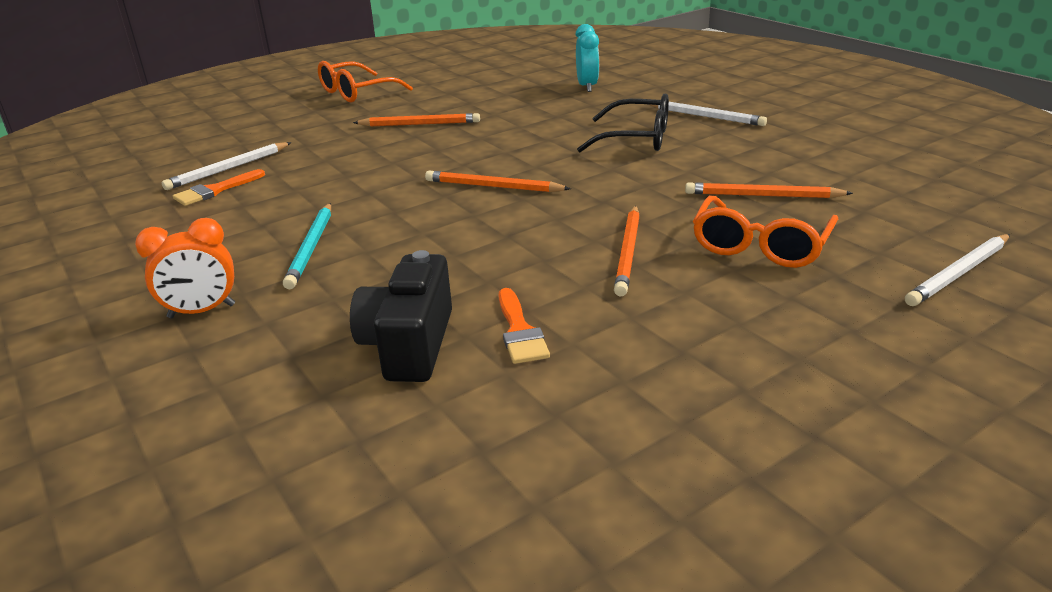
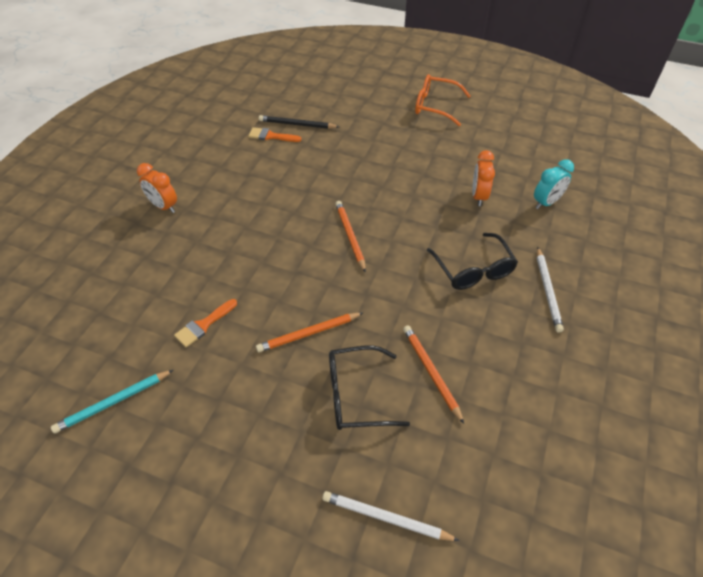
camera: 55 degrees right, 20 degrees up
white pencil [162,142,292,190] -> black pencil [259,115,339,129]
turquoise pencil [283,203,331,289] -> turquoise pencil moved to [51,370,173,434]
black camera [350,250,452,382] -> none
orange pencil [353,113,480,126] -> none
orange glasses [693,196,838,268] -> black glasses [329,345,410,430]
none -> orange clock [472,150,495,206]

